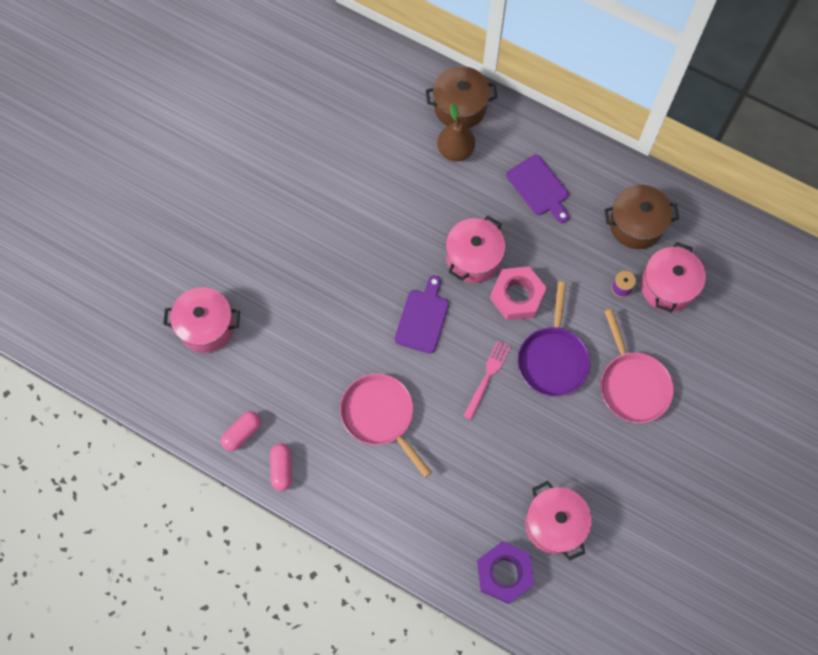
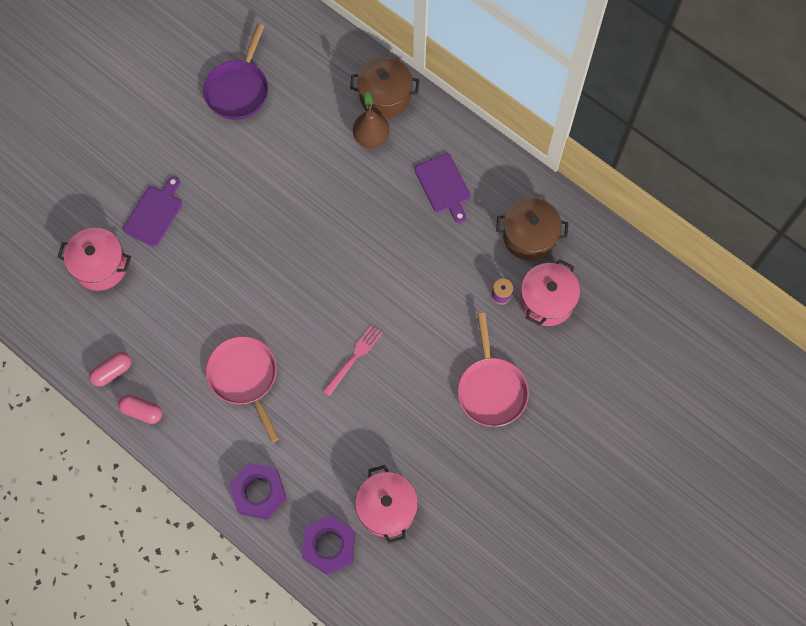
camera: 10 degrees right, 0 degrees up
pink capsule [270,443,292,491] -> pink capsule turned 75 degrees counterclockwise [118,395,162,424]
purple cutting board [394,276,449,354] -> purple cutting board moved to [123,176,182,247]
pink pot [445,216,506,283] -> none
pink nut [490,266,547,320] -> none
purple pan [518,282,590,397] -> purple pan moved to [203,24,268,120]
none -> purple nut [229,463,286,519]

